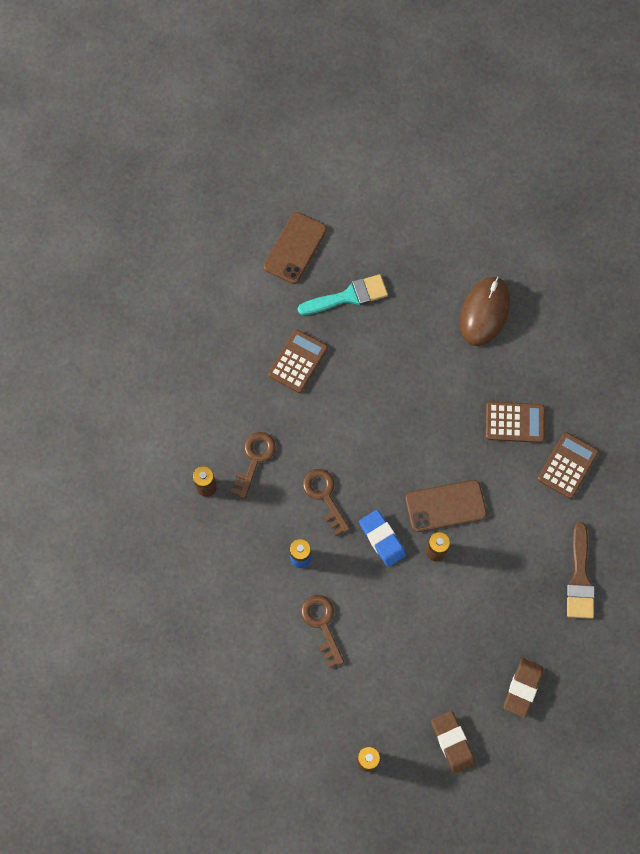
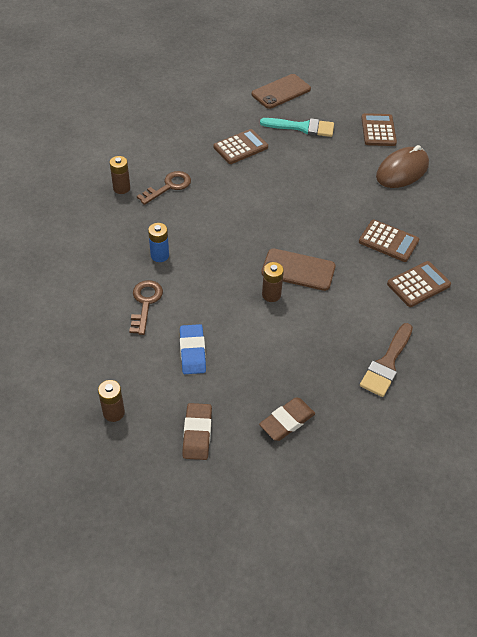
camera: 25 degrees right, 20 degrees down
brown key [303,469,350,536] -> none
blue eraser [359,510,406,567] -> blue eraser moved to [180,324,206,374]
none -> brown calculator [361,113,397,146]

